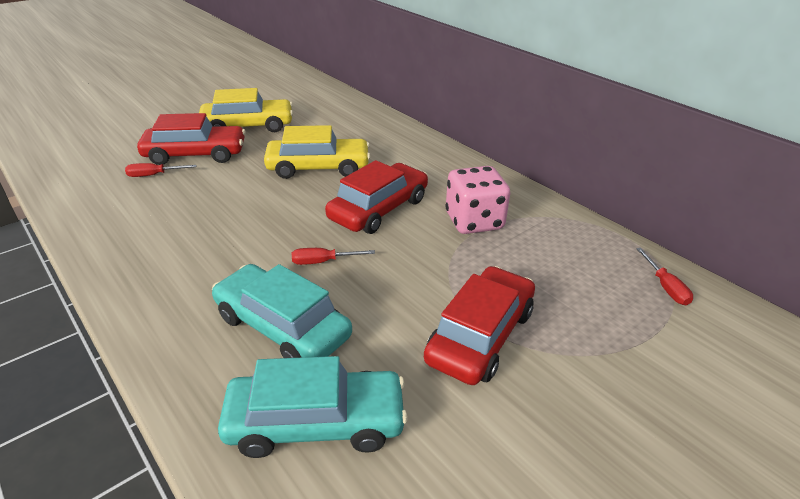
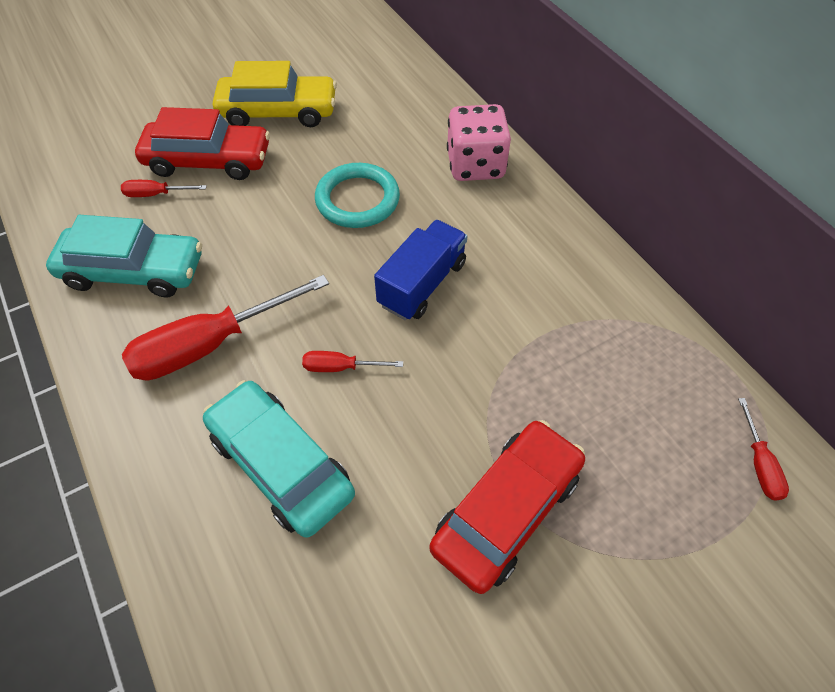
camera: 10 degrees right, 20 degrees up
turquoise car [218,356,408,458] -> turquoise car moved to [46,215,202,297]
yellow car [264,125,370,179] -> turquoise ring [315,163,400,228]
red car [325,160,428,234] -> blue truck [374,220,467,320]
pink dice [445,166,510,234] -> pink dice moved to [447,104,511,181]
none -> red screwdriver [122,275,329,381]

